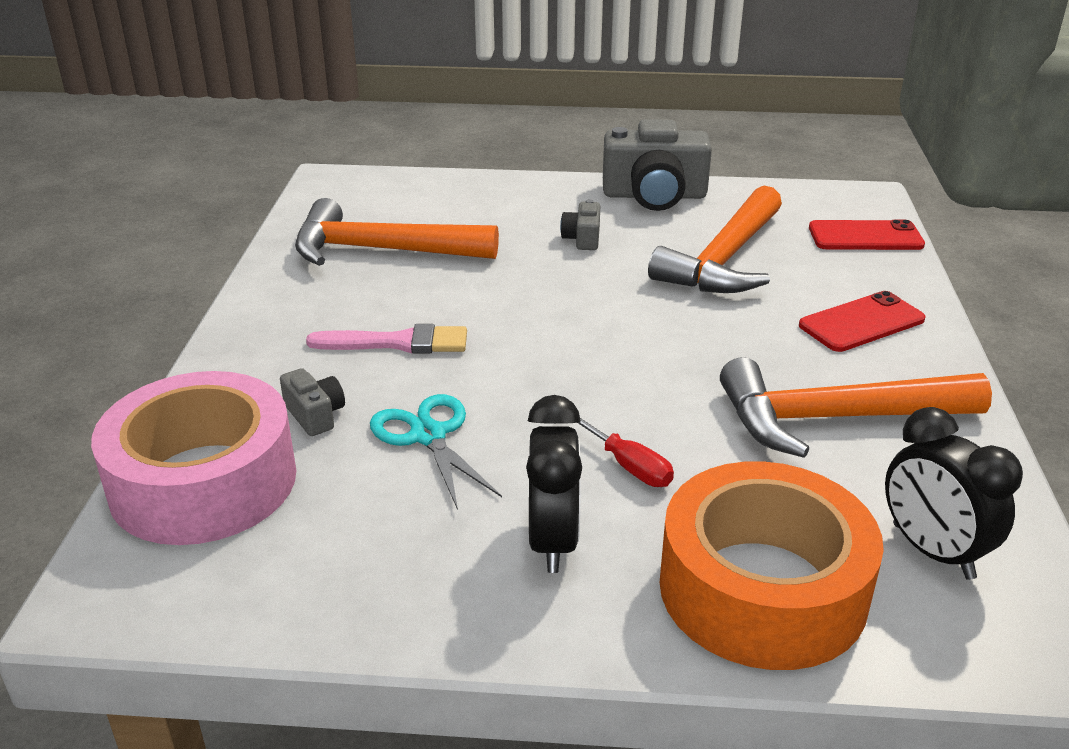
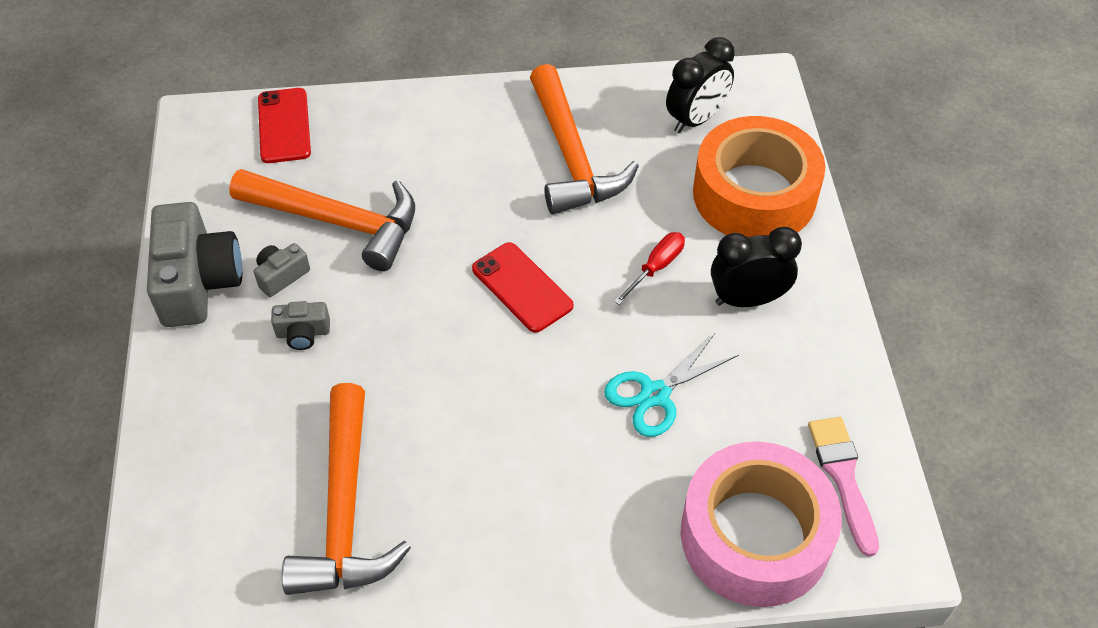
camera: 100 degrees left, 20 degrees up
grey camera [280,368,345,436] -> grey camera moved to [254,243,310,297]
pink brush [306,324,467,353] -> pink brush moved to [808,417,879,557]
red phone [799,291,926,352] -> red phone moved to [472,242,573,333]

